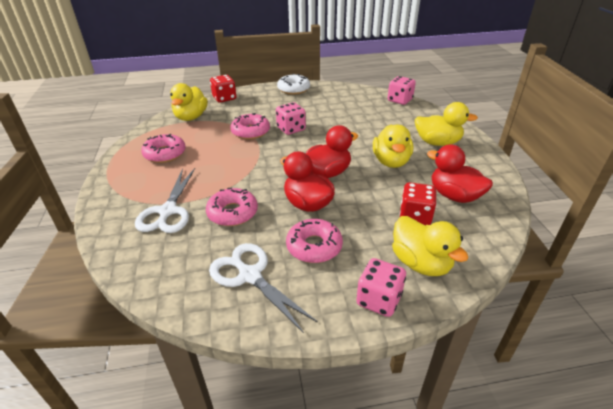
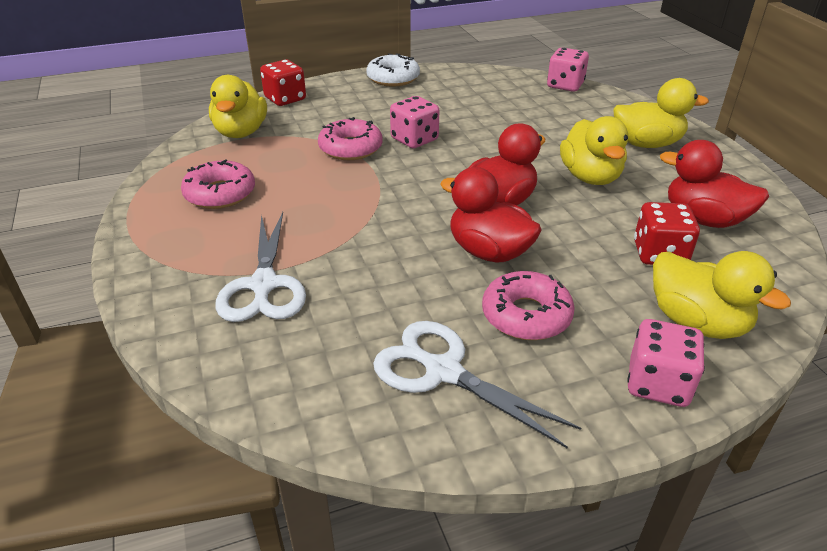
camera: 10 degrees left, 0 degrees up
pink donut [206,188,258,226] -> none

